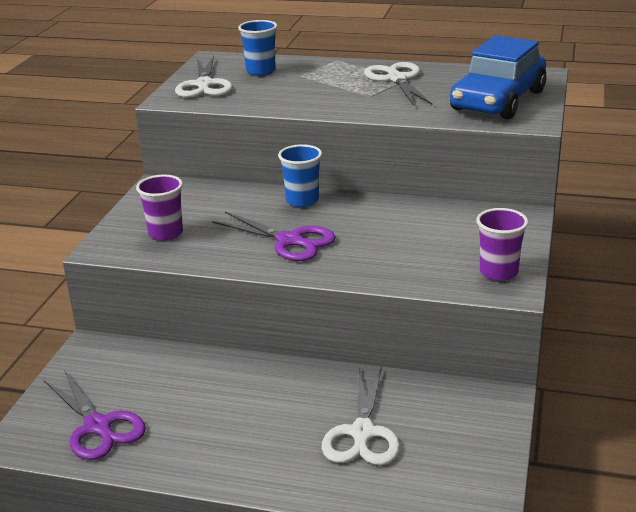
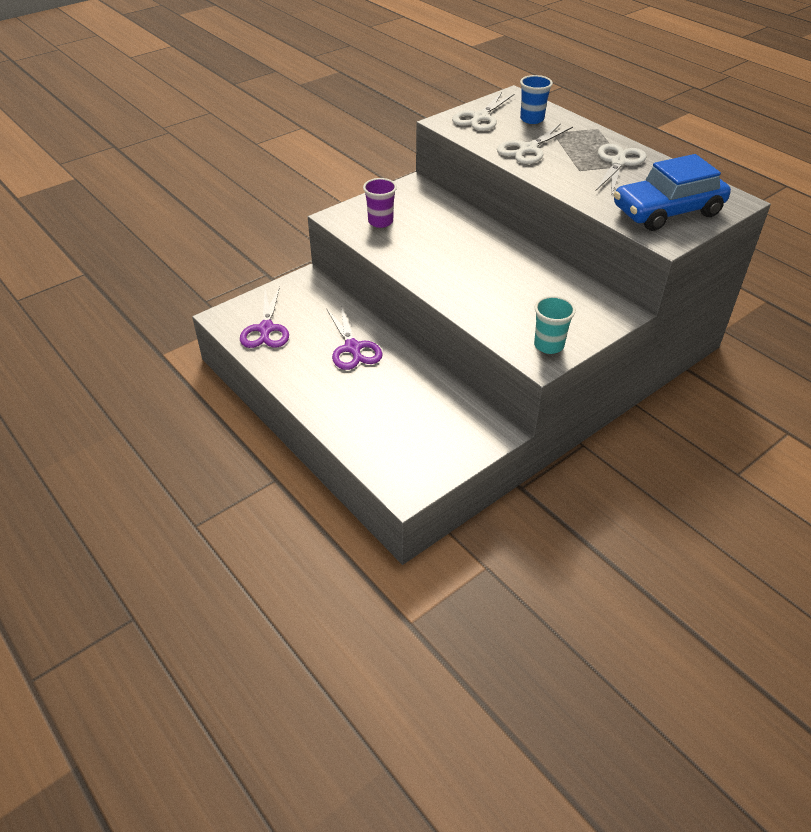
camera: 35 degrees right, 15 degrees up
purple scissors [212,212,336,261] -> purple scissors moved to [326,306,383,370]
blue cup [278,144,322,207] -> none
white scissors [322,366,400,465] -> white scissors moved to [497,123,573,164]
purple cup [476,208,528,281] -> turquoise cup [534,296,576,354]

